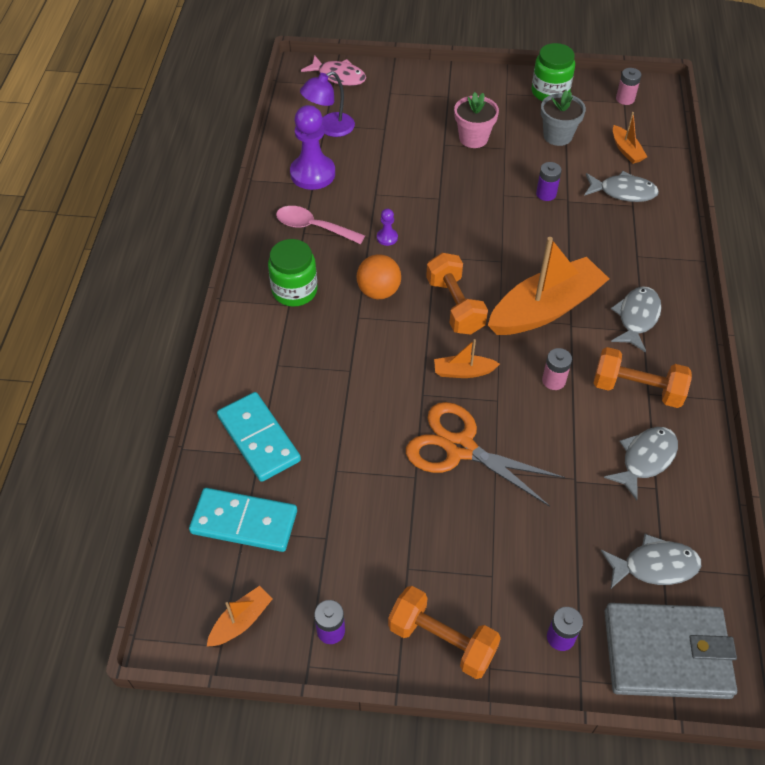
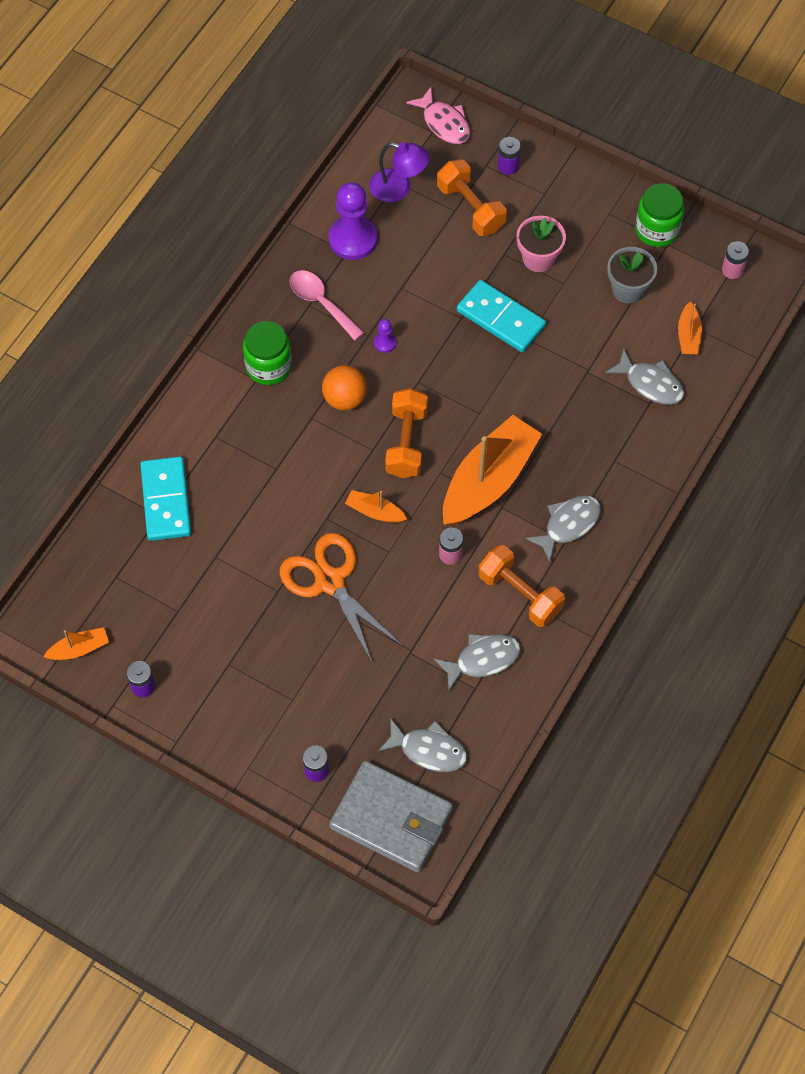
camera: 25 degrees right, 10 degrees up
turquoise domino [189,488,297,552] -> turquoise domino moved to [457,280,546,352]
purple lamp [300,71,355,137] -> purple lamp turned 150 degrees counterclockwise [369,142,430,202]
orange dumbbell [388,586,501,679] -> orange dumbbell moved to [437,159,507,236]
orange boat [488,237,609,335] -> orange boat turned 45 degrees counterclockwise [443,415,542,525]
purple battery [536,162,562,201] -> purple battery moved to [498,137,521,175]

